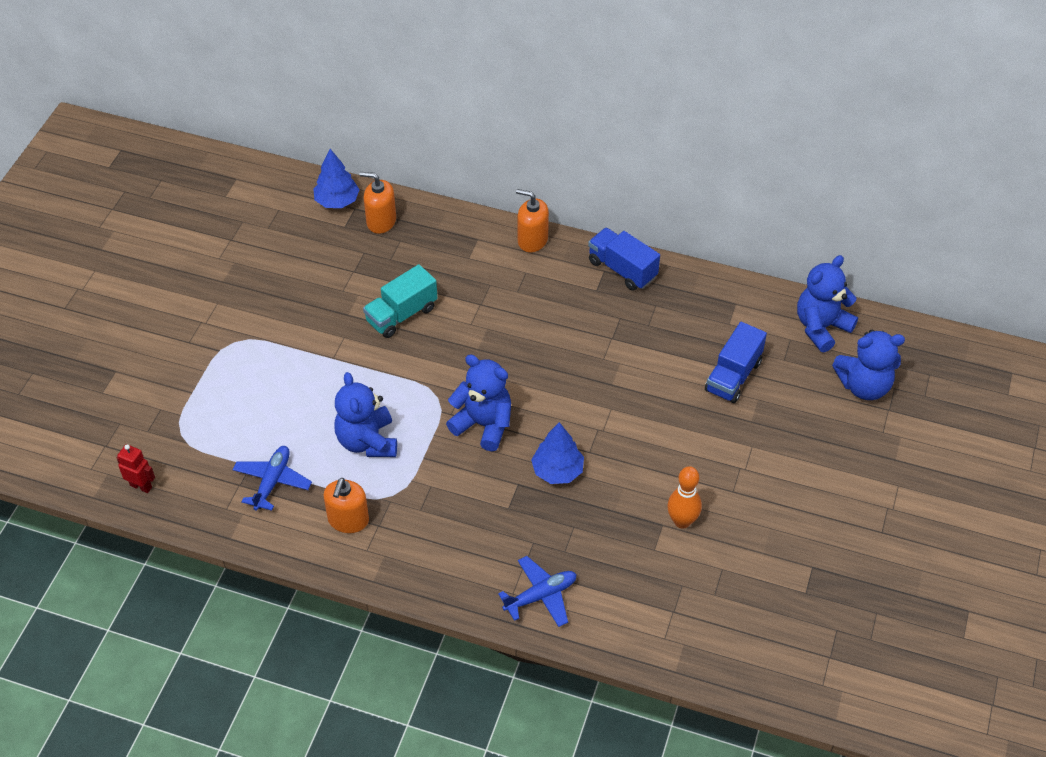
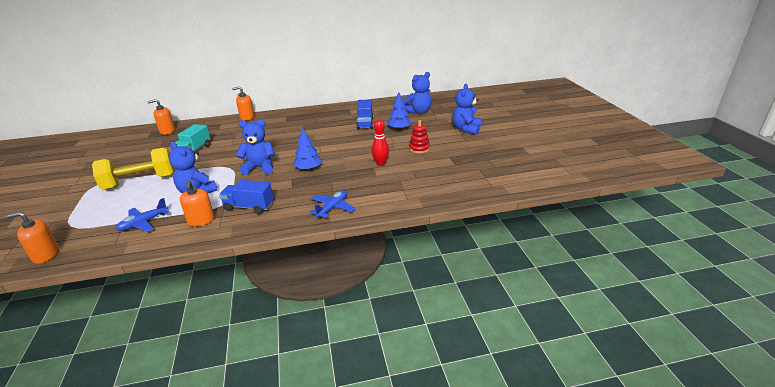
camera: 30 degrees left, 20 degrees down
red robot [117,444,155,493] -> orange soap dispenser [6,212,59,264]
blue plane [233,446,312,511] -> blue plane turned 120 degrees counterclockwise [115,198,169,232]
blue tree [313,149,360,208] -> blue tree moved to [388,92,412,130]
blue truck [588,228,660,291] -> blue truck moved to [219,180,273,214]
orange bowling pin [667,466,702,529] -> red bowling pin [371,119,389,166]
blue teddy bear [797,255,858,352] -> blue teddy bear moved to [452,84,481,135]
none -> yellow dumbbell [92,148,174,190]
none -> red stacking toy [409,120,430,153]

